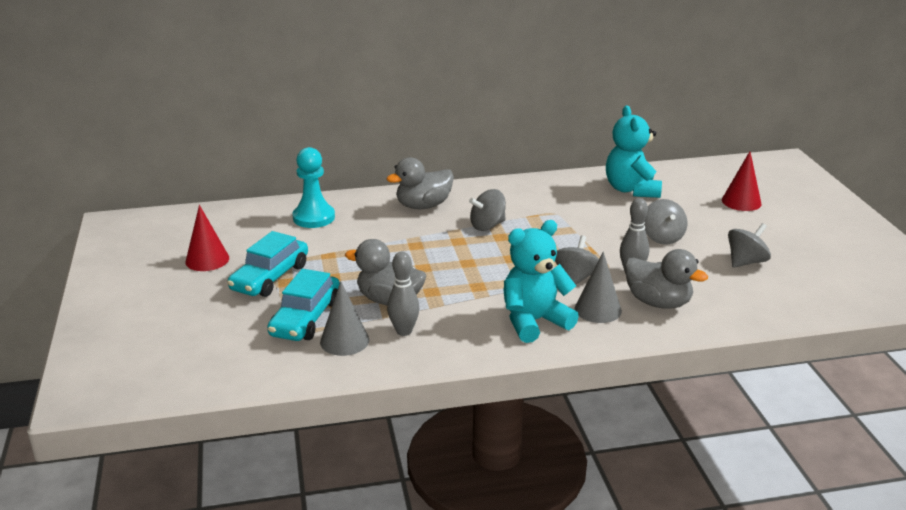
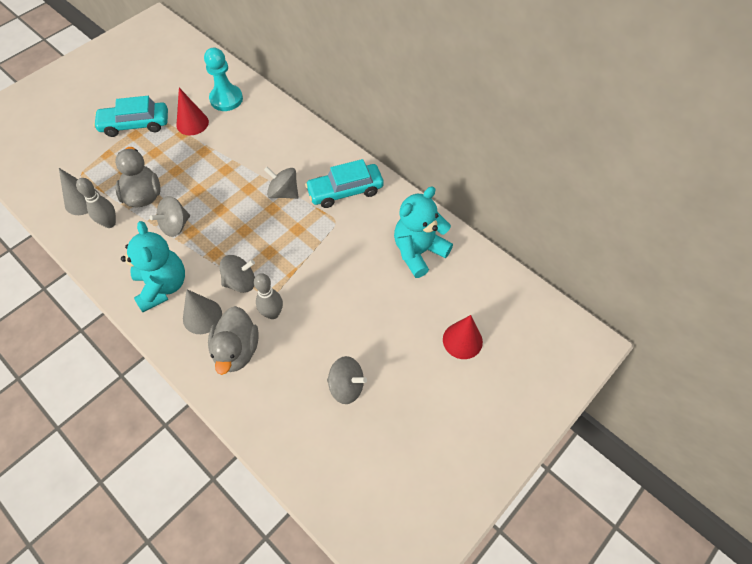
camera: 55 degrees right, 30 degrees up
red cone [185,205,229,271] -> red cone moved to [176,88,209,135]
turquoise car [267,269,340,341] -> turquoise car moved to [305,159,384,208]
grey duck [386,157,454,209] -> none
turquoise teddy bear [504,220,579,343] -> turquoise teddy bear turned 45 degrees clockwise [121,221,185,312]
grey spinning top [644,199,687,245] -> grey spinning top moved to [150,196,190,237]

